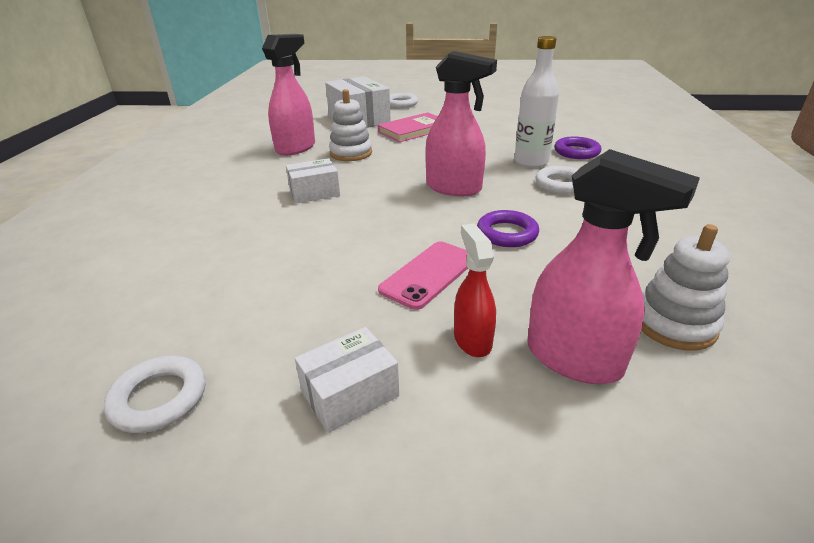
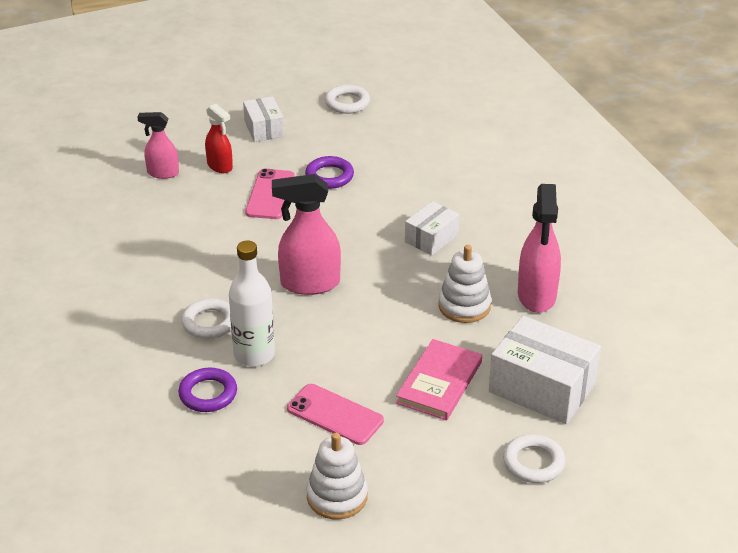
camera: 150 degrees right, 5 degrees up
white box [295,327,399,433] -> white box turned 45 degrees counterclockwise [243,96,284,142]
purple ring [477,210,539,247] -> purple ring moved to [305,156,354,189]
pink spray bottle [527,149,700,384] -> pink spray bottle [137,112,179,179], size x0.60
white stacking toy [641,224,730,351] -> white stacking toy moved to [307,433,368,520]
none -> pink phone [287,384,384,445]

